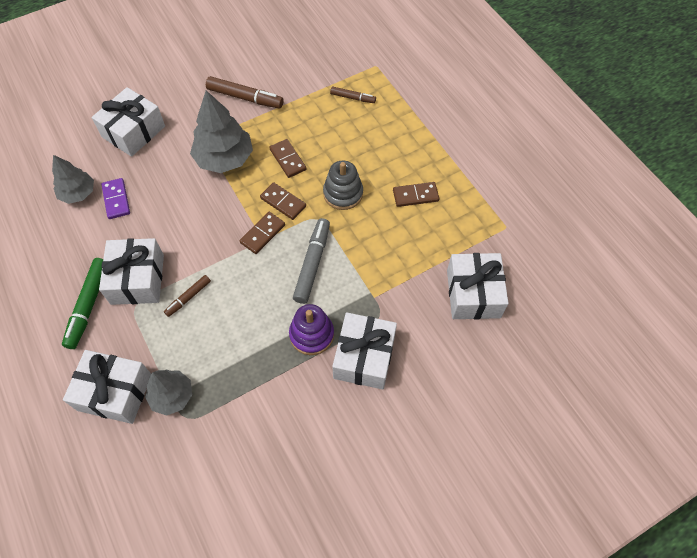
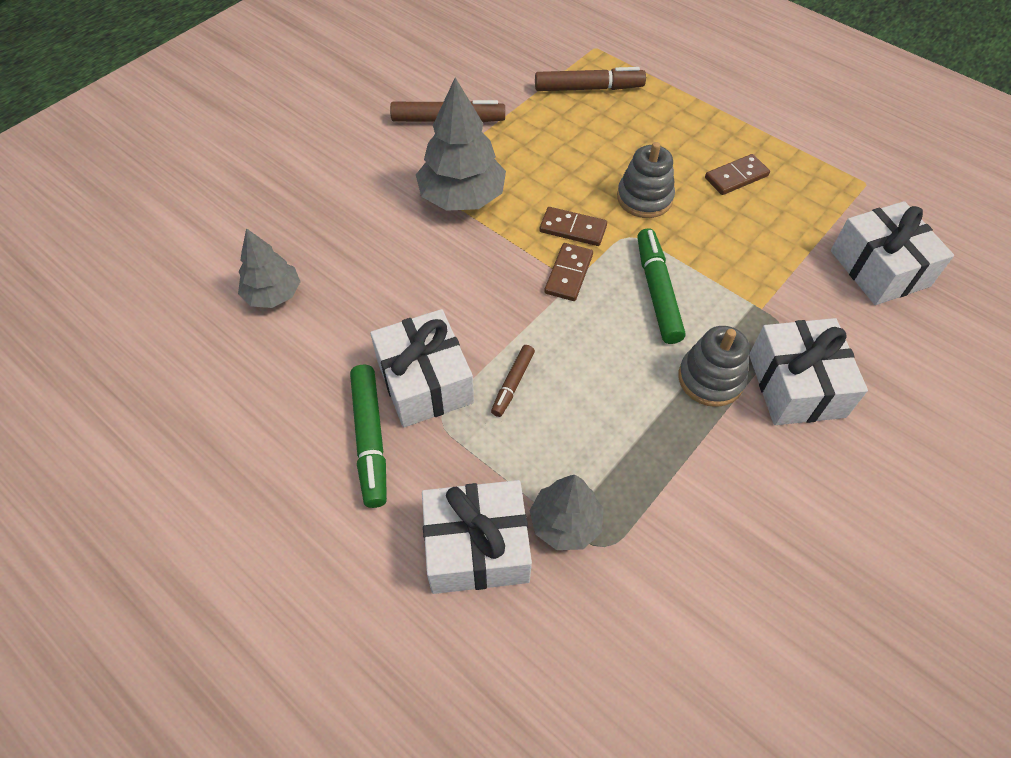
camera: 20 degrees left, 5 degrees down
white gift [92,87,165,157] -> none
purple domino [101,178,130,219] -> none
brown domino [269,139,306,178] -> none
purple stacking toy [289,304,334,355] -> grey stacking toy [678,326,750,407]
grey marker [293,218,330,304] -> green marker [637,228,686,344]
brown marker [330,86,376,103] -> brown marker [535,67,646,91], size x1.73

